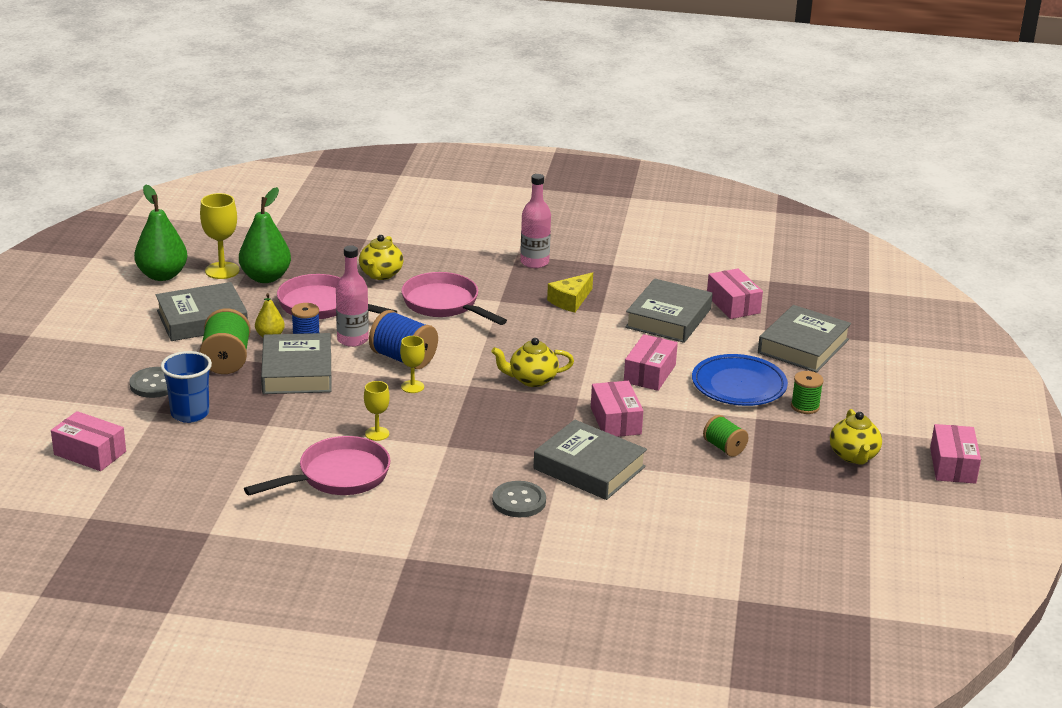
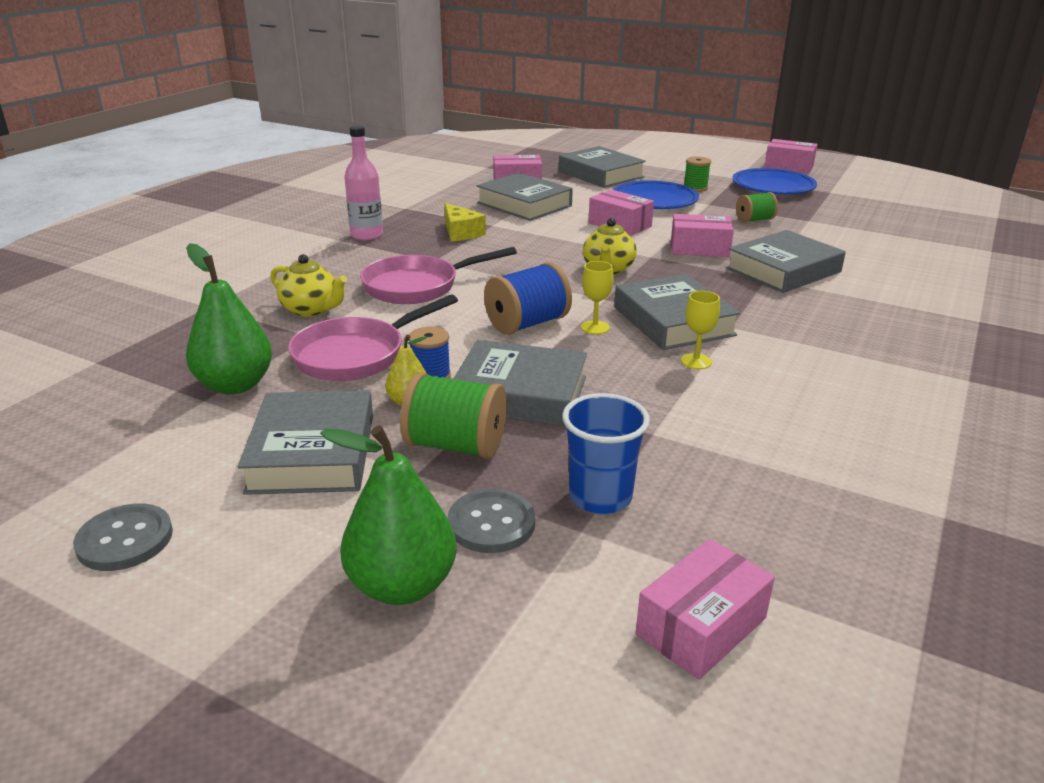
camera: 70 degrees left, 0 degrees up
green pear [134,185,187,281] -> green pear moved to [320,425,457,605]
yellow goblet [200,193,240,279] -> none
pink pan [244,436,391,495] -> none
pink bottle [336,245,369,347] -> none
grey button [492,481,546,517] -> grey button moved to [73,503,173,571]
yellow teapot [830,409,882,465] -> blue plate [732,168,817,195]
none -> grey book [614,274,741,350]

